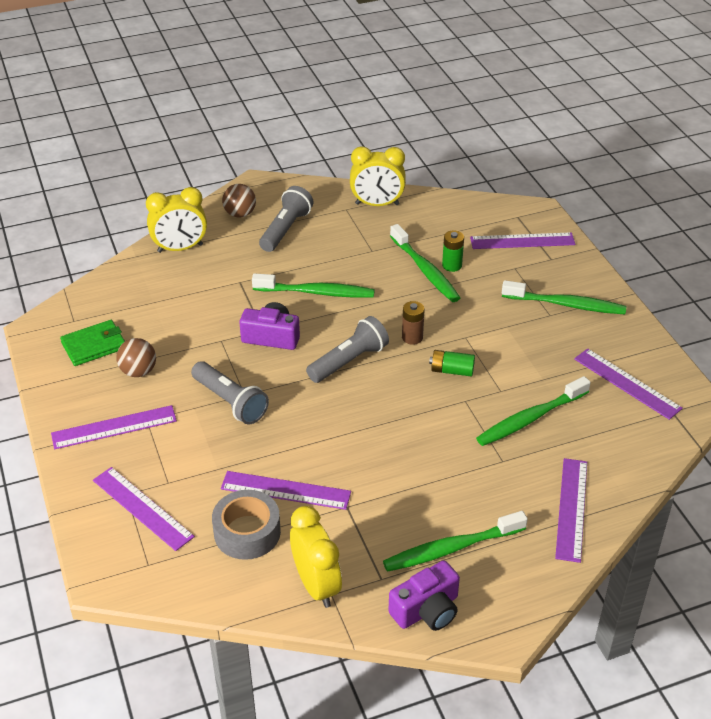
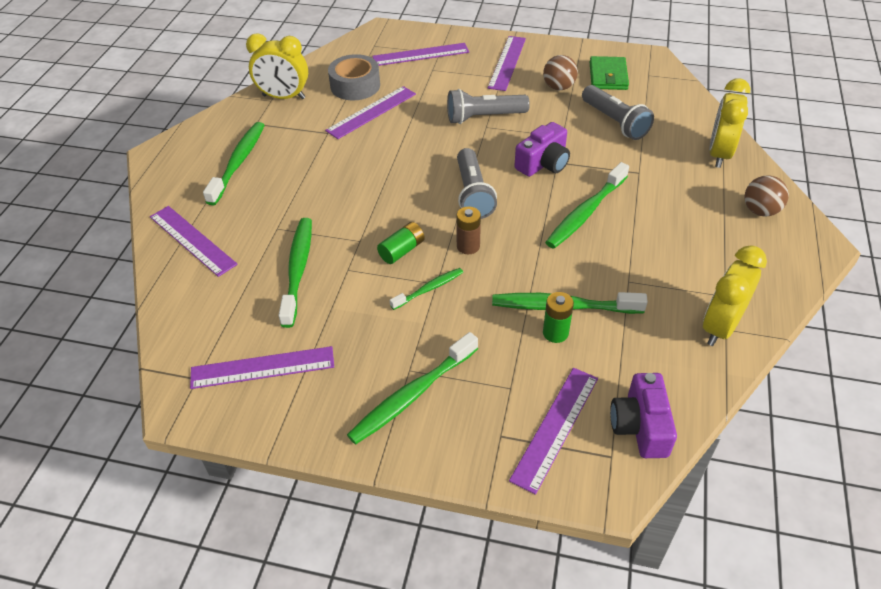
camera: 125 degrees right, 5 degrees up
grey flashlight [259,186,314,252] -> grey flashlight moved to [582,85,654,140]
purple camera [389,560,460,631] -> purple camera moved to [610,373,677,458]
none -> green toothbrush [390,268,463,310]

